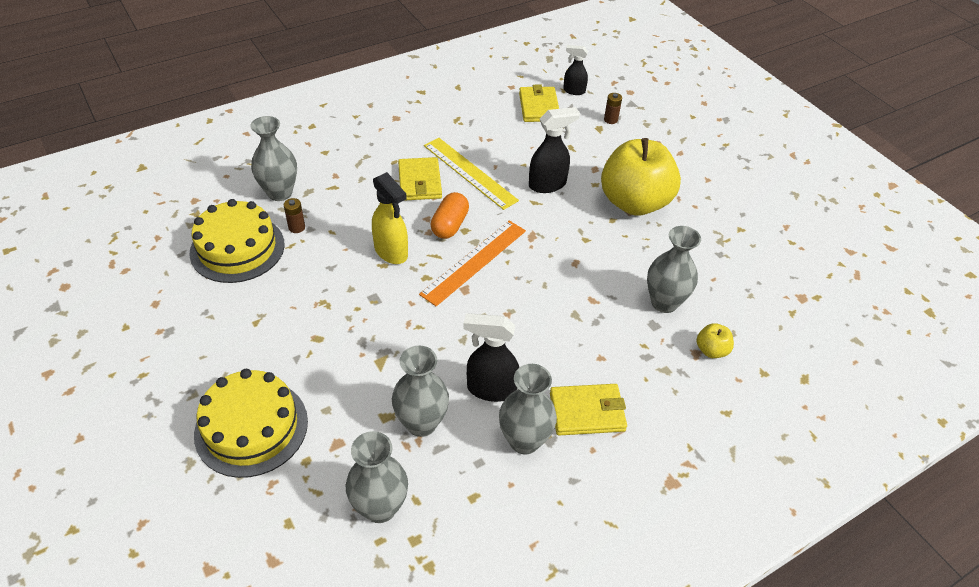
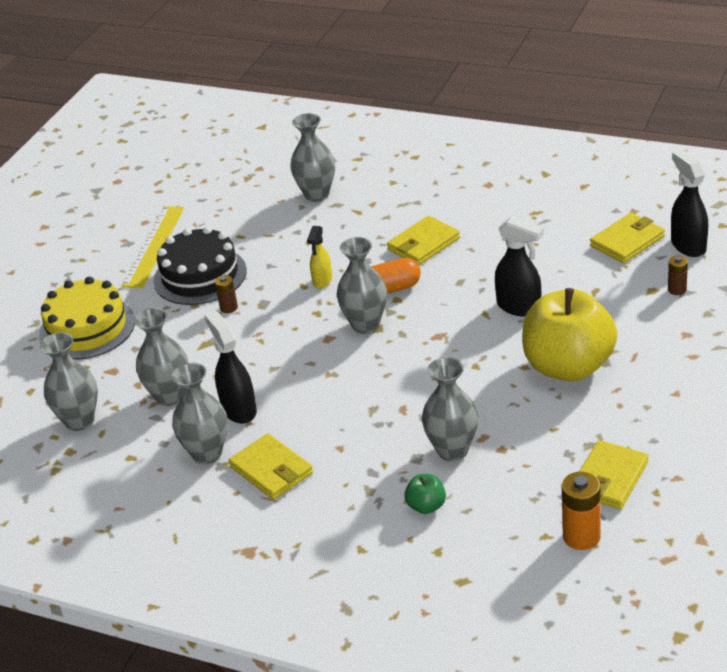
camera: 60 degrees right, 10 degrees down
yellow cake [189,199,285,283] -> none
brown battery [284,198,305,233] -> brown battery moved to [215,275,238,313]
yellow spray bottle [372,172,408,264] -> yellow spray bottle [307,226,332,289], size x0.64
orange ruler [419,221,526,306] -> grey vase [336,237,387,334]
yellow ruler [424,138,519,210] -> yellow ruler moved to [121,206,184,288]
black spray bottle [563,45,588,95] -> black spray bottle [671,150,708,257], size x1.56
yellow apple [697,323,734,358] -> green apple [405,474,446,514]
none -> black cake [154,226,247,305]
none -> orange battery [562,472,601,550]
none -> yellow wallet [579,440,649,509]

